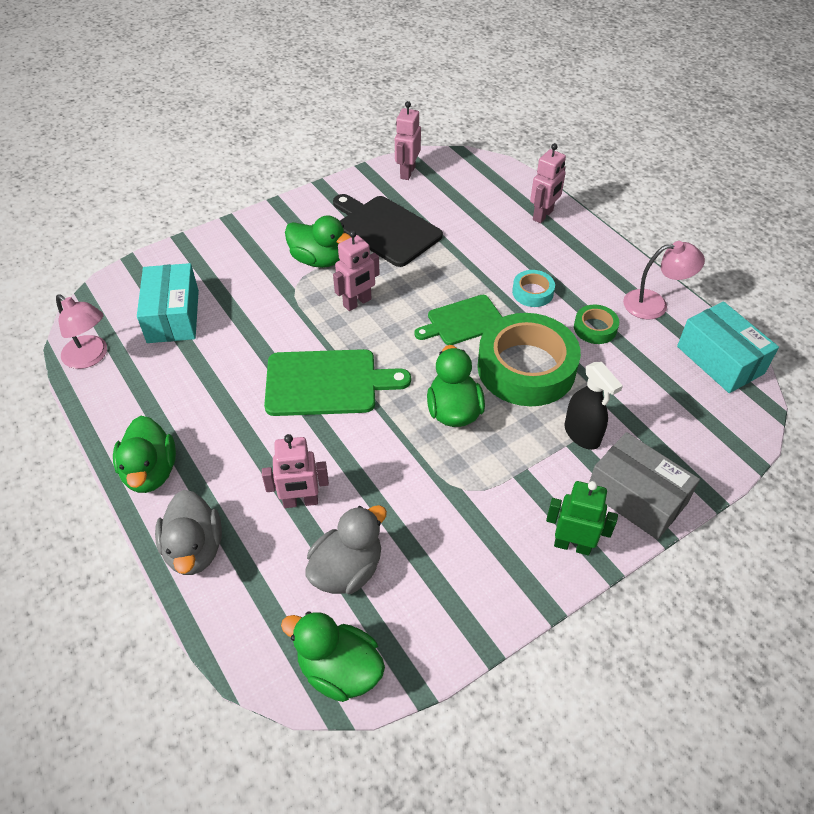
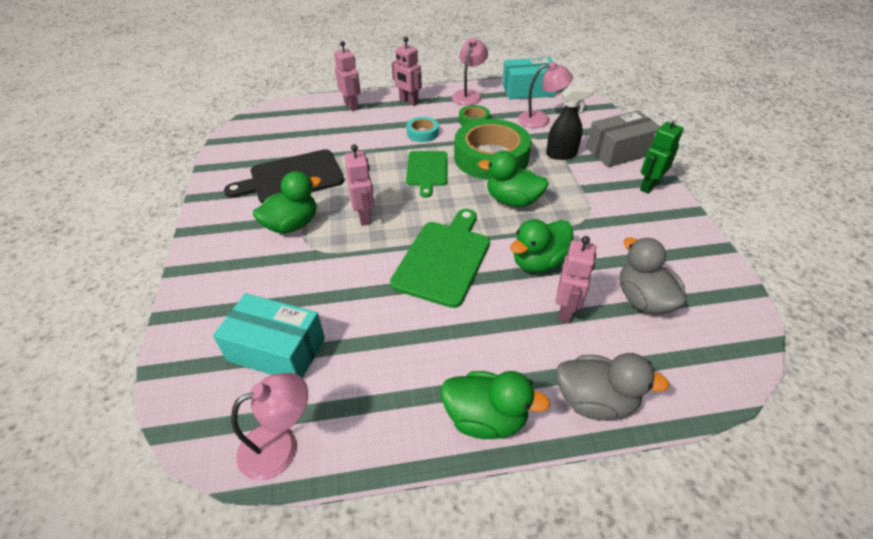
camera: 65 degrees left, 5 degrees down
green duck [281,612,385,702] -> green duck moved to [510,219,573,273]
pink robot [395,101,421,180] -> pink robot moved to [392,37,422,106]
none -> pink lamp [518,62,573,128]

